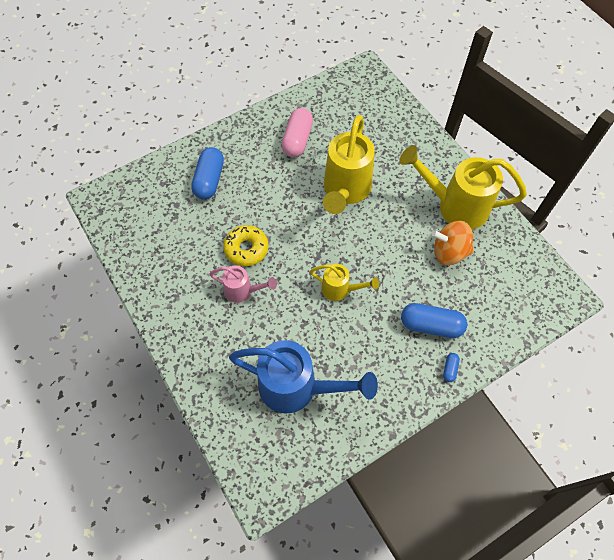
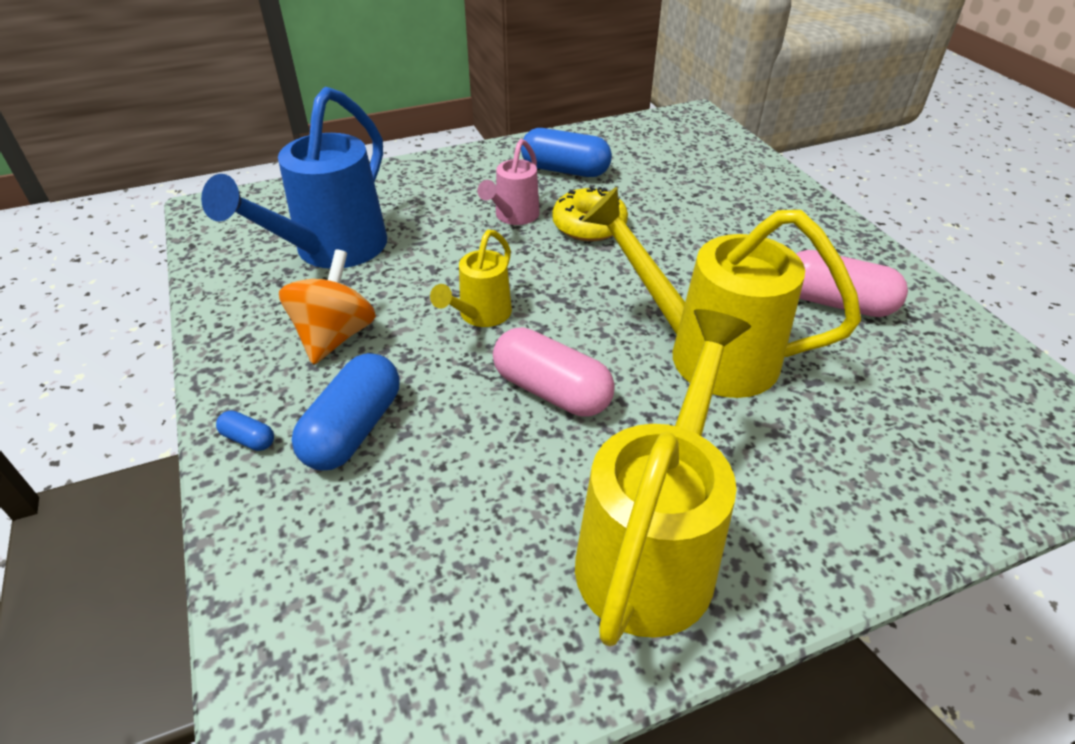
camera: 100 degrees right, 20 degrees down
blue capsule [191,147,224,199] -> blue capsule moved to [521,128,612,177]
orange spinning top [431,221,474,265] -> orange spinning top moved to [279,249,376,365]
none -> pink capsule [493,327,615,417]

